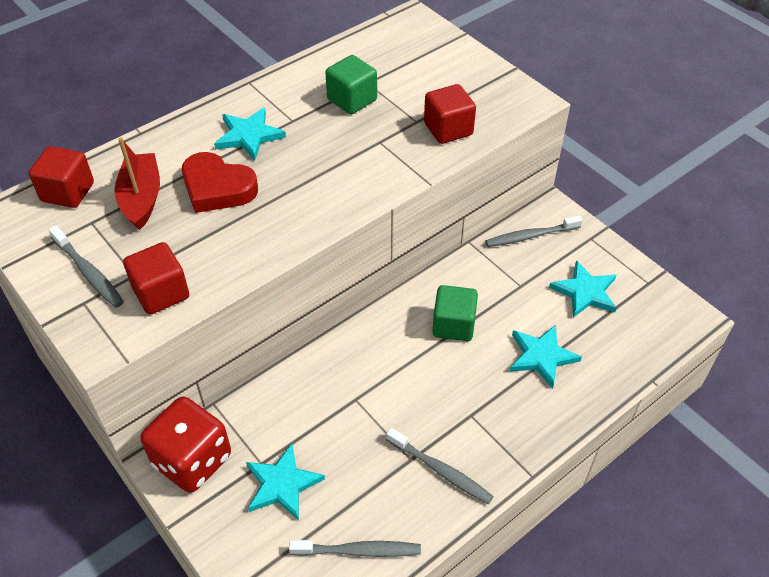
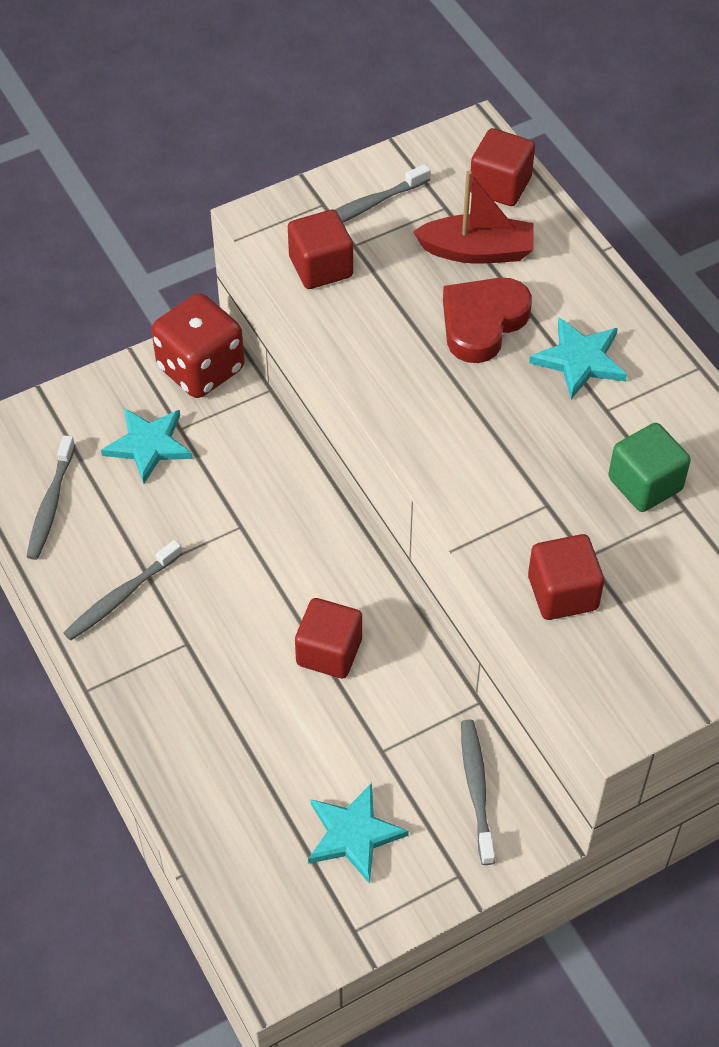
camera: 100 degrees right, 5 degrees up
green cube [432,285,478,341] -> red cube [295,598,362,678]
turquoise star [510,325,582,389] -> none

